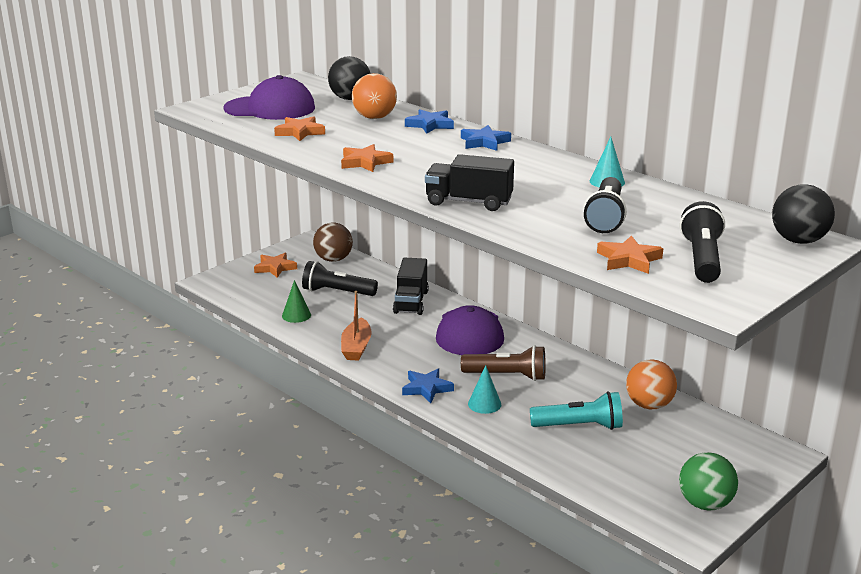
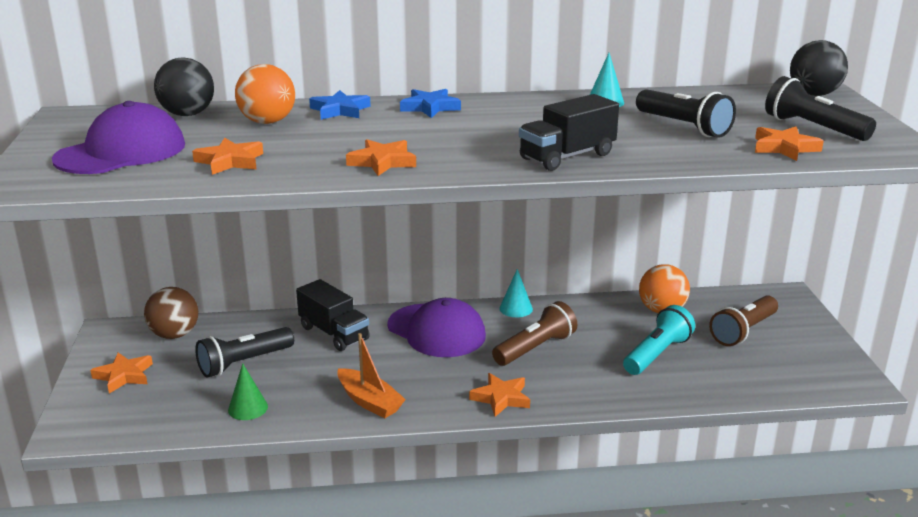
camera: 50 degrees left, 0 degrees up
blue star [402,368,454,403] -> orange star [469,373,530,417]
turquoise cone [468,365,501,414] -> turquoise cone moved to [499,269,533,317]
green ball [679,452,738,511] -> none
none -> brown flashlight [709,295,778,346]

